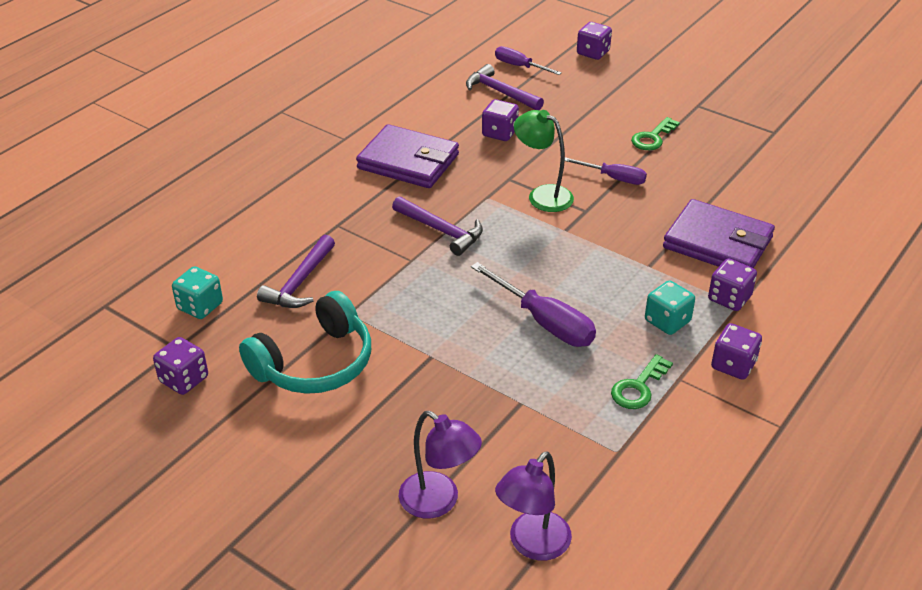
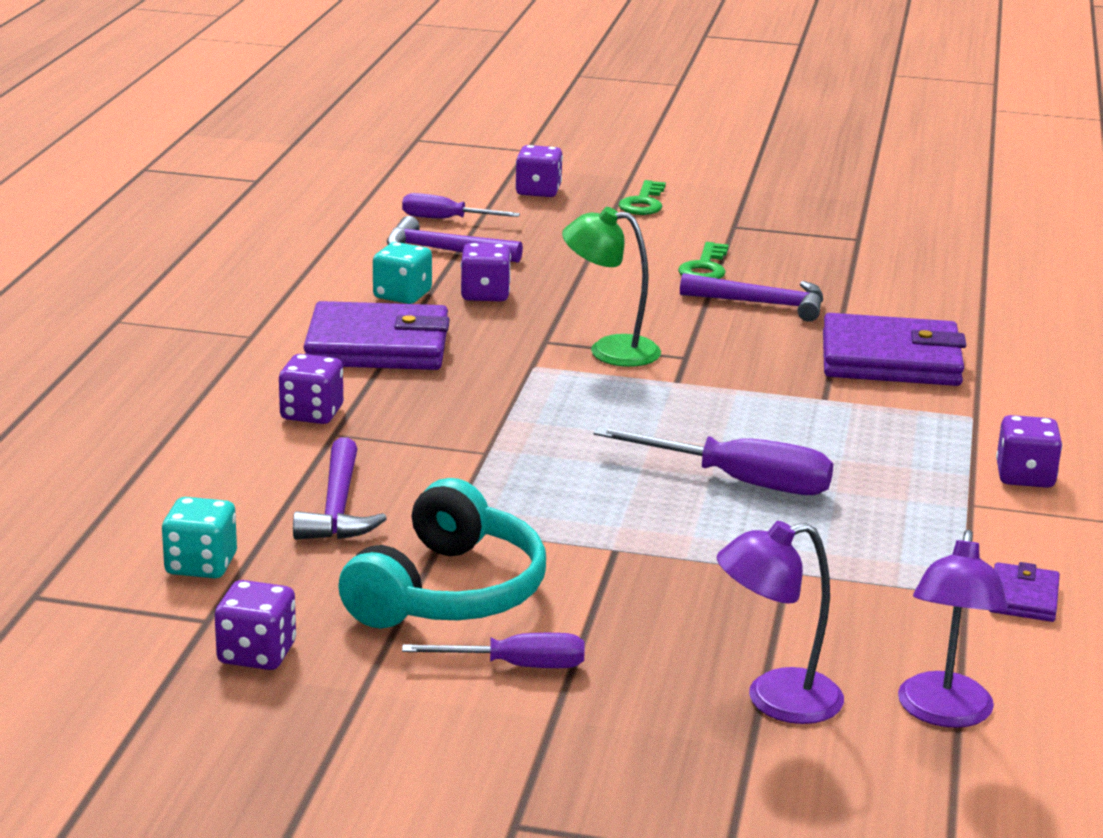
camera: 25 degrees left, 15 degrees down
purple hammer [392,196,483,256] -> purple hammer moved to [680,273,823,322]
purple lamp [399,411,482,518] -> purple lamp turned 150 degrees clockwise [717,521,844,724]
purple screwdriver [565,157,647,185] -> purple screwdriver moved to [402,633,585,668]
green key [611,354,673,409] -> green key moved to [618,180,666,215]
turquoise dice [645,280,695,335] -> turquoise dice moved to [373,242,432,304]
purple dice [708,258,757,311] -> purple dice moved to [279,354,343,424]
none -> purple wallet [989,562,1060,622]

